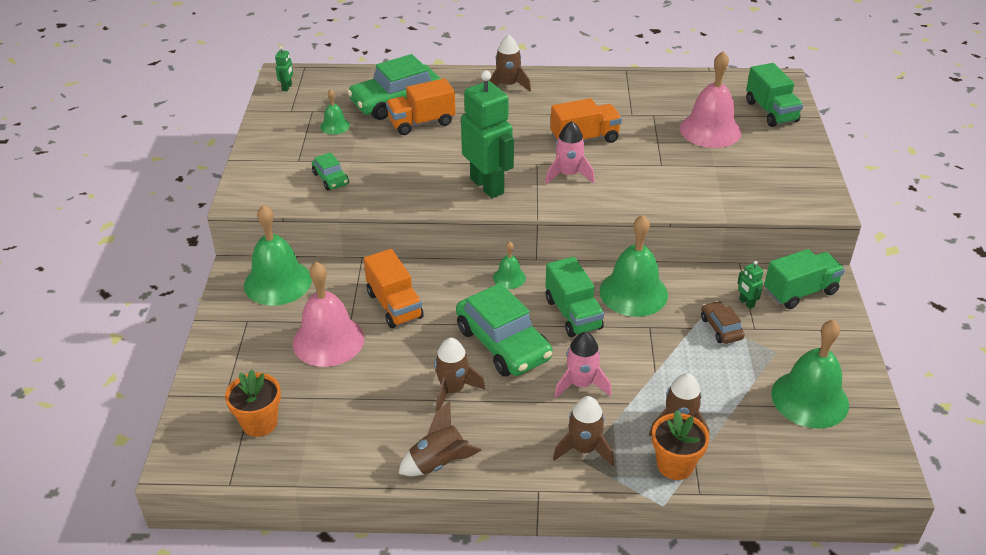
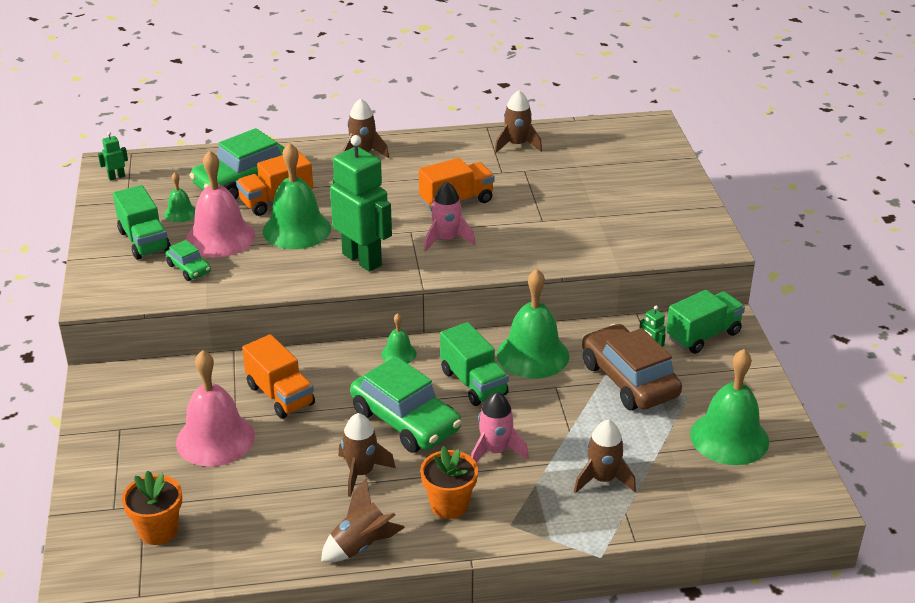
camera: 10 degrees left, 5 degrees down
green bell [244,205,312,306] -> green bell moved to [263,143,331,249]
green robot [275,46,293,91] -> green robot turned 120 degrees counterclockwise [98,132,128,180]
brown rocket [553,396,614,466] -> brown rocket moved to [495,90,542,153]
orange flower pot [652,410,710,480] -> orange flower pot moved to [420,446,478,519]
pink bell [680,51,741,148] -> pink bell moved to [186,150,255,257]
brown car [701,301,744,344] -> brown car [582,324,682,410], size x2.06
green truck [746,63,803,127] -> green truck moved to [113,185,171,260]

